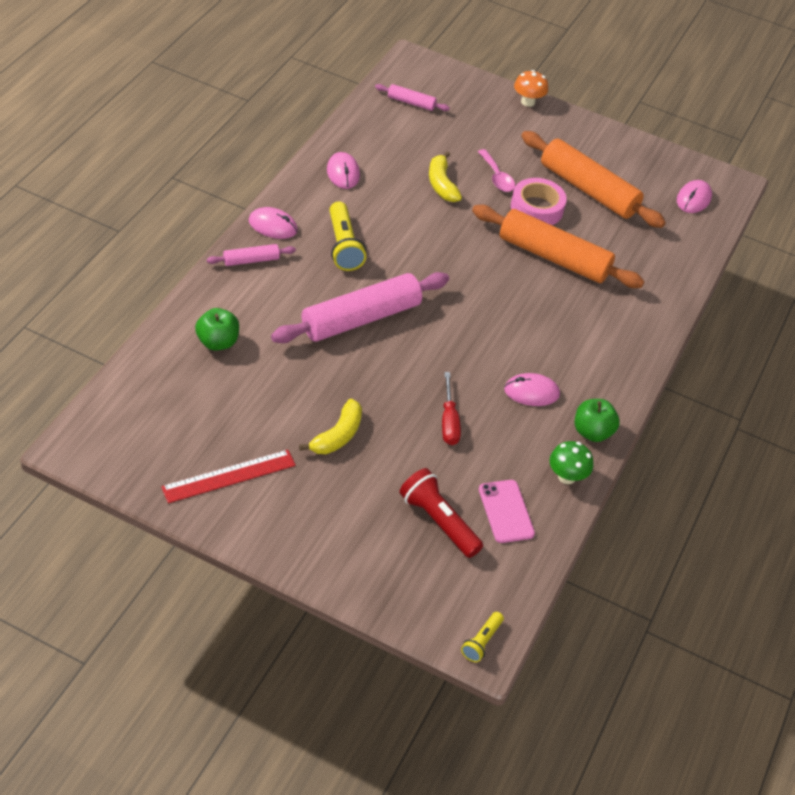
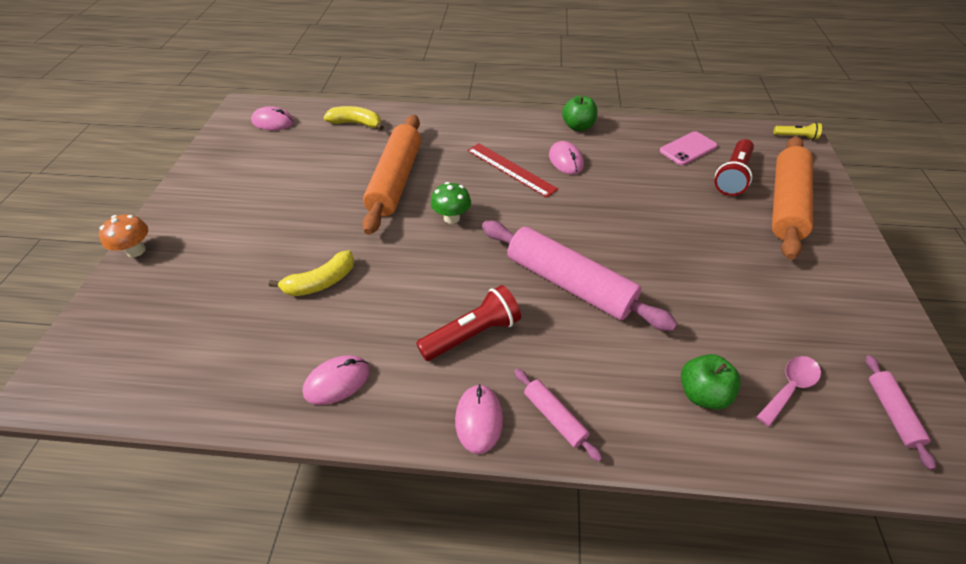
camera: 105 degrees left, 0 degrees up
red ruler [161,450,296,503] -> red ruler moved to [467,143,558,198]
yellow banana [299,399,362,454] -> yellow banana moved to [323,106,384,130]
yellow flashlight [329,201,366,271] -> red flashlight [416,285,521,361]
pink rolling pin [375,84,450,111] -> pink rolling pin moved to [865,355,936,470]
red screwdriver [442,372,461,445] -> none
pink spoon [478,149,515,192] -> pink spoon moved to [756,356,821,427]
pink tape [511,178,567,225] -> none
orange rolling pin [521,131,666,228] -> orange rolling pin moved to [772,136,813,260]
green mushroom [549,441,593,484] -> green mushroom moved to [431,182,471,224]

